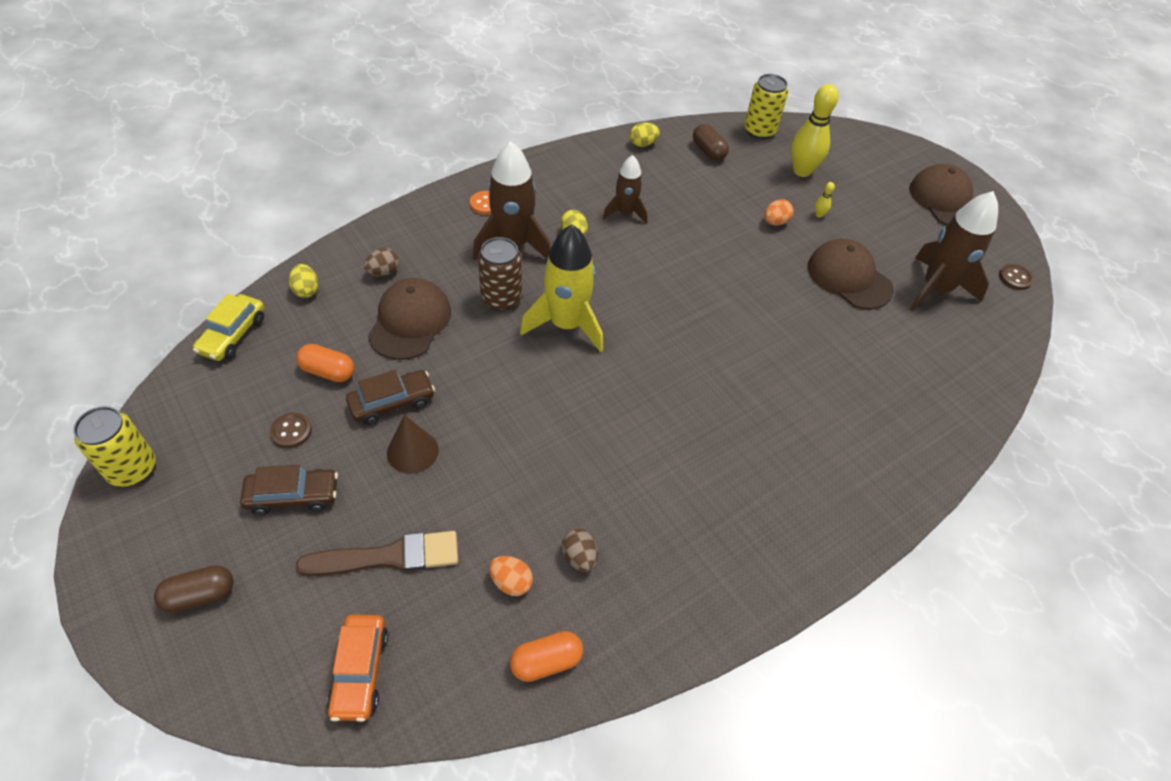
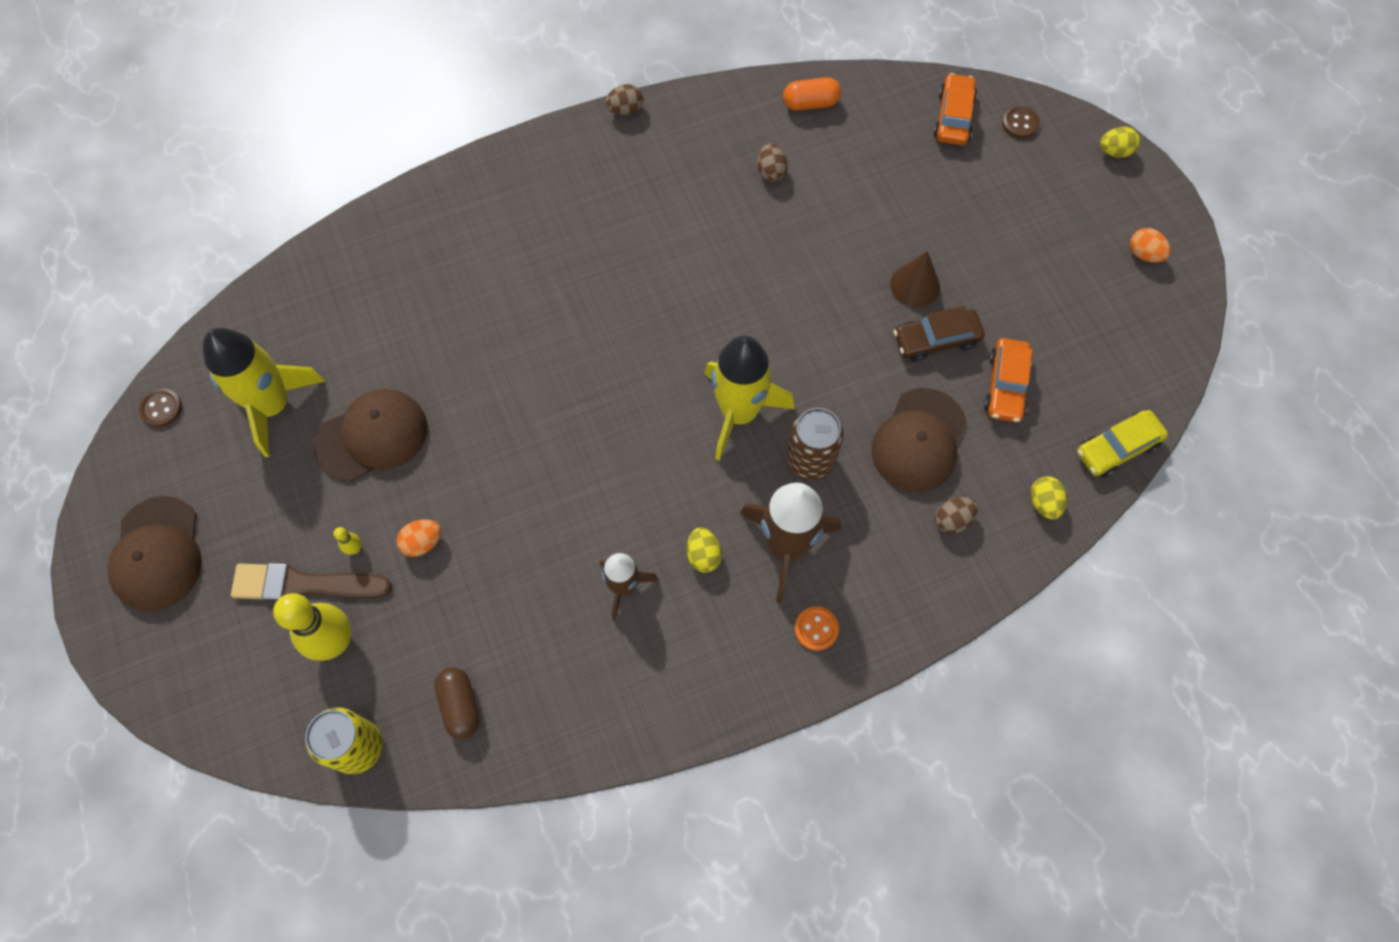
camera: 165 degrees left, 15 degrees up
yellow can [73,406,156,487] -> none
brown capsule [154,565,233,613] -> none
yellow car [193,294,264,361] -> yellow car turned 150 degrees counterclockwise [1077,410,1168,477]
brown car [240,465,338,515] -> none
brown button [270,413,312,448] -> brown button moved to [1002,106,1040,139]
orange capsule [296,344,354,382] -> orange car [984,338,1032,423]
brown brush [296,531,458,576] -> brown brush moved to [231,563,392,601]
orange egg [489,556,533,596] -> orange egg moved to [1130,228,1171,262]
yellow egg [630,122,660,147] -> yellow egg moved to [1100,127,1140,158]
brown cap [808,239,894,309] -> brown cap turned 90 degrees counterclockwise [314,389,427,482]
brown rocket [910,191,998,311] -> yellow rocket [203,328,325,457]
none -> brown egg [605,84,644,115]

